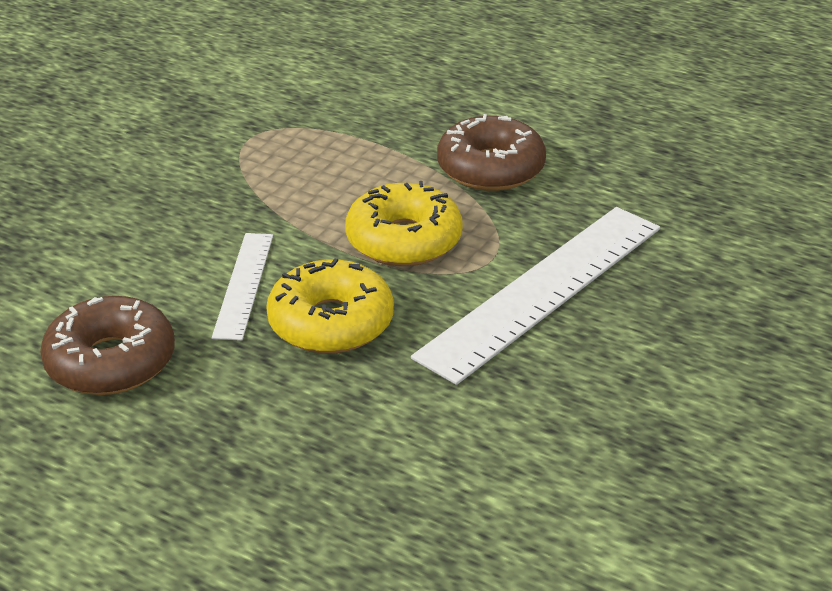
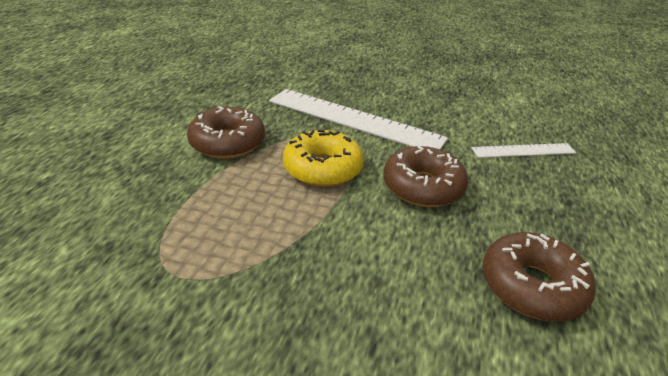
camera: 105 degrees left, 0 degrees up
white ruler [212,233,273,341] -> white ruler moved to [471,143,576,158]
yellow donut [266,258,394,354] -> brown donut [383,146,468,207]

